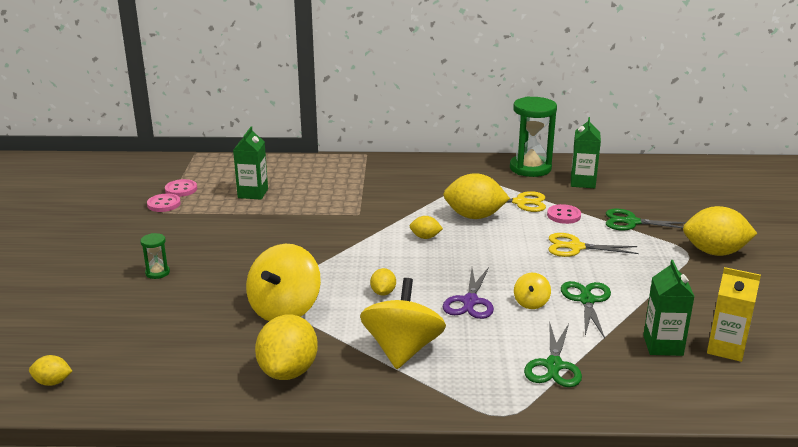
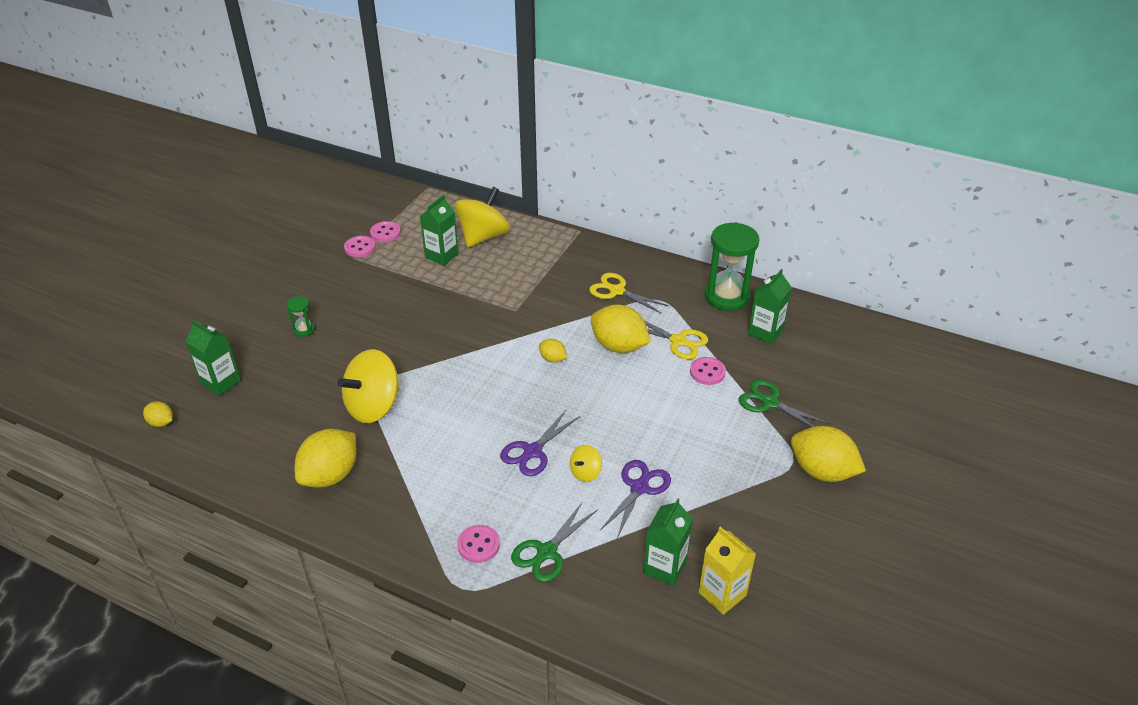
camera: 25 degrees right, 15 degrees up
yellow spinning top [360,278,446,369] -> yellow spinning top moved to [455,187,510,247]
yellow lemon [370,268,396,296] -> none
yellow scissors [549,233,639,257] -> yellow scissors moved to [589,273,669,313]
green scissors [561,281,611,338] -> purple scissors [600,460,671,538]
none -> green carton [185,320,241,396]
none -> pink button [457,525,500,563]

